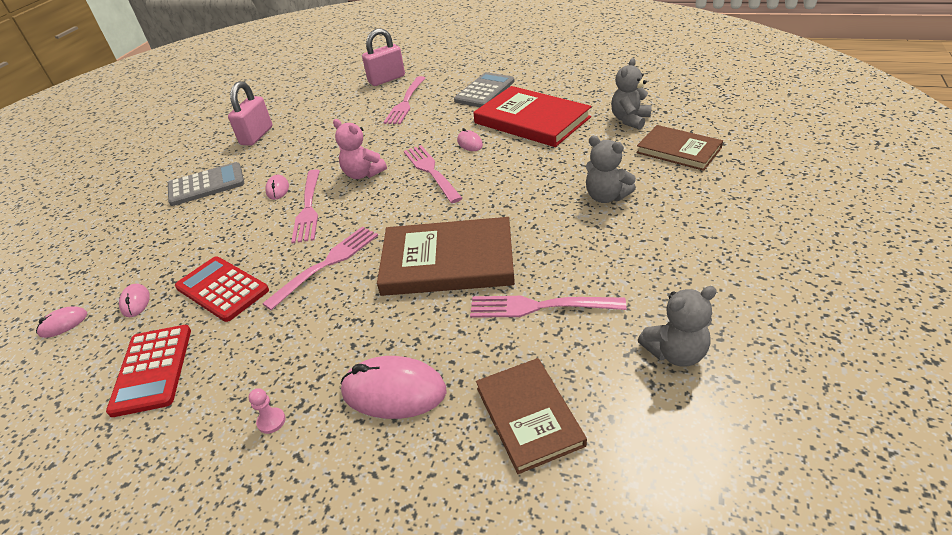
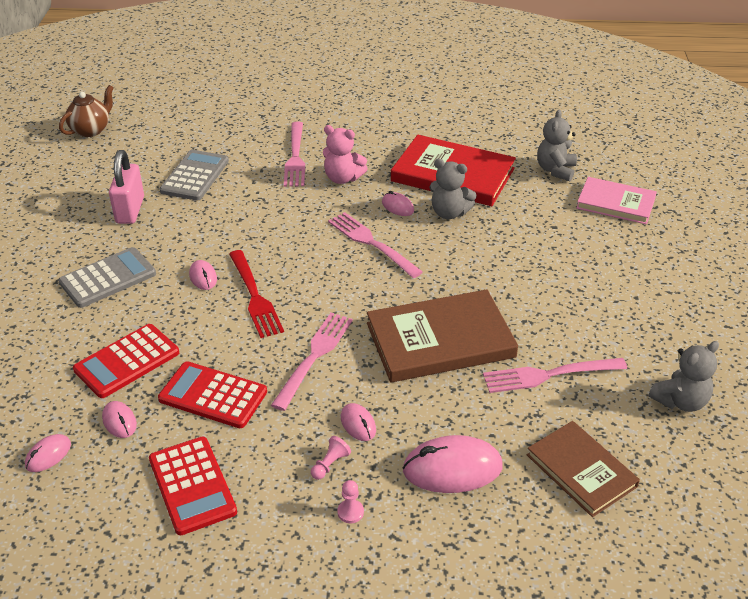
camera: 20 degrees left, 0 degrees up
pink fork [291,169,320,243] -> red fork [229,250,284,338]
pink teddy bear [333,119,387,179] -> pink teddy bear moved to [323,125,368,184]
pink padlock [362,28,405,86] -> none
grey calculator [454,72,515,107] -> grey calculator moved to [160,150,229,201]
grey teddy bear [586,136,636,203] -> grey teddy bear moved to [429,159,477,219]
brown book [636,125,723,171] -> pink book [576,177,657,224]
none -> brown teapot [59,85,114,137]
none -> red calculator [73,324,179,398]
none -> pink pawn [311,436,351,480]
none -> pink mouse [341,403,376,441]

